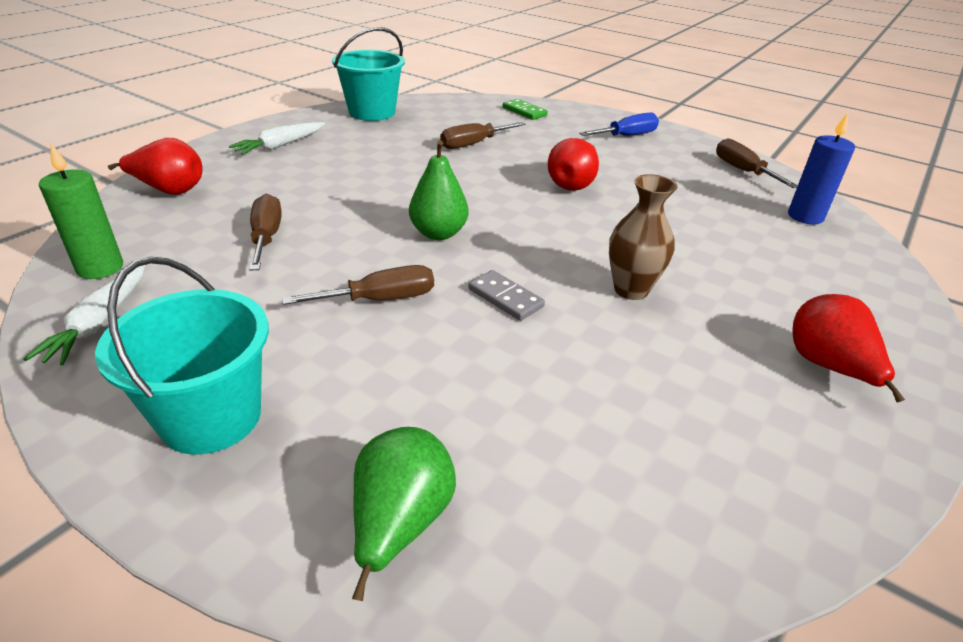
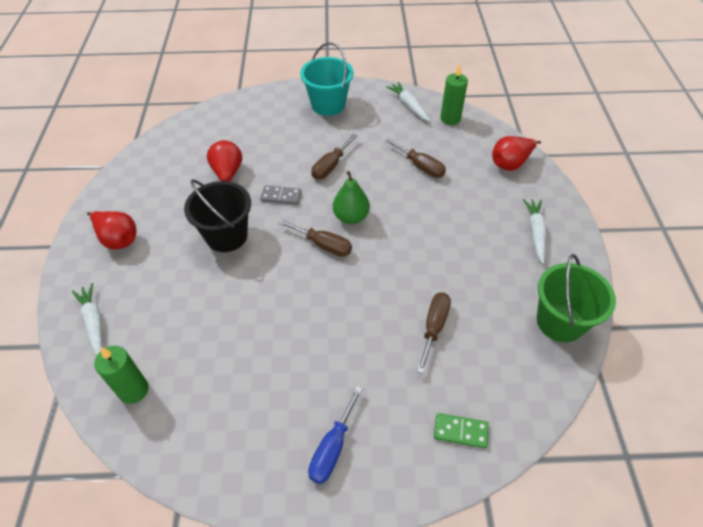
camera: 145 degrees right, 15 degrees up
turquoise bucket [332,27,405,121] -> green bucket [537,254,616,342]
green pear [352,427,456,601] -> none
red pear [548,138,599,191] -> red pear moved to [207,140,242,182]
brown vase [609,174,677,300] -> black bucket [184,179,251,252]
brown screwdriver [716,138,798,188] -> brown screwdriver moved to [278,219,352,257]
blue candle [788,113,855,224] -> green candle [94,346,149,404]
none -> white carrot [72,283,103,355]

